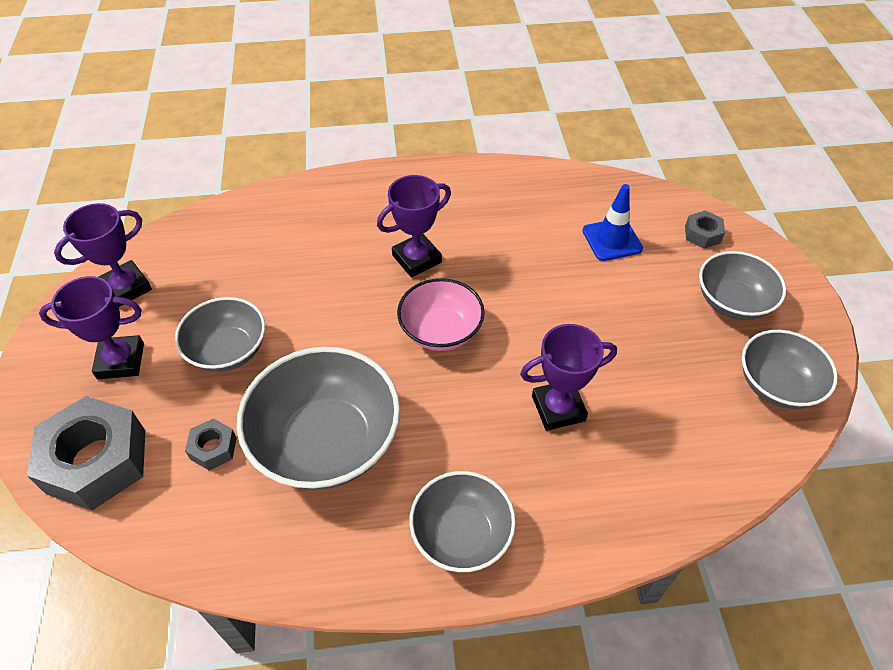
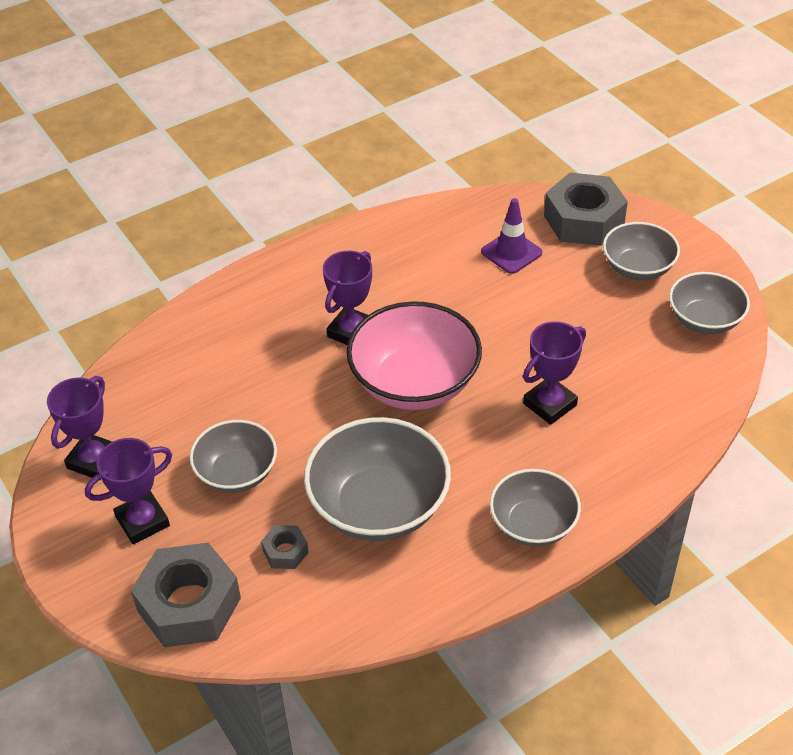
camera: 25 degrees left, 5 degrees down
pink bowl [397,278,485,351] -> pink bowl [346,301,482,410], size x1.62
blue traffic cone [582,184,643,261] -> purple traffic cone [481,198,542,274]
grey nut [685,210,725,249] -> grey nut [544,173,628,246], size x2.17

